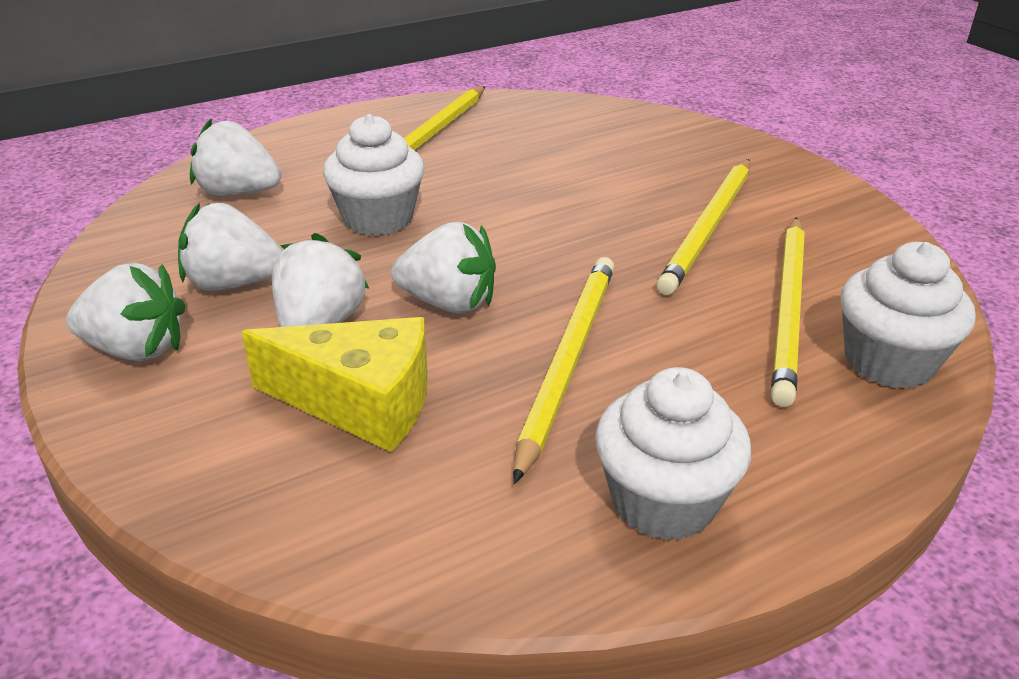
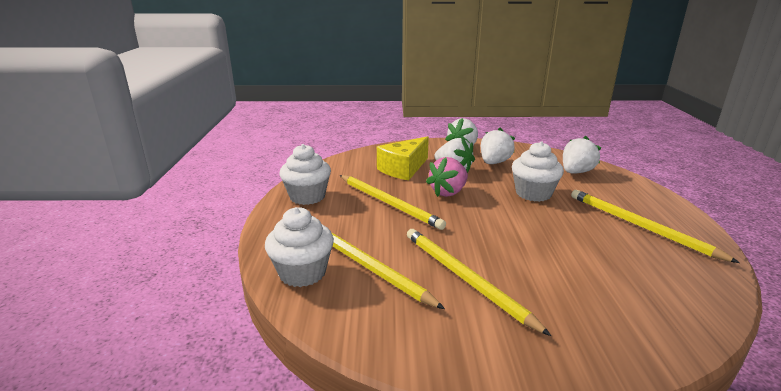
camera: 120 degrees right, 10 degrees down
white strawberry [391,222,496,314] -> pink strawberry [426,157,468,197]

